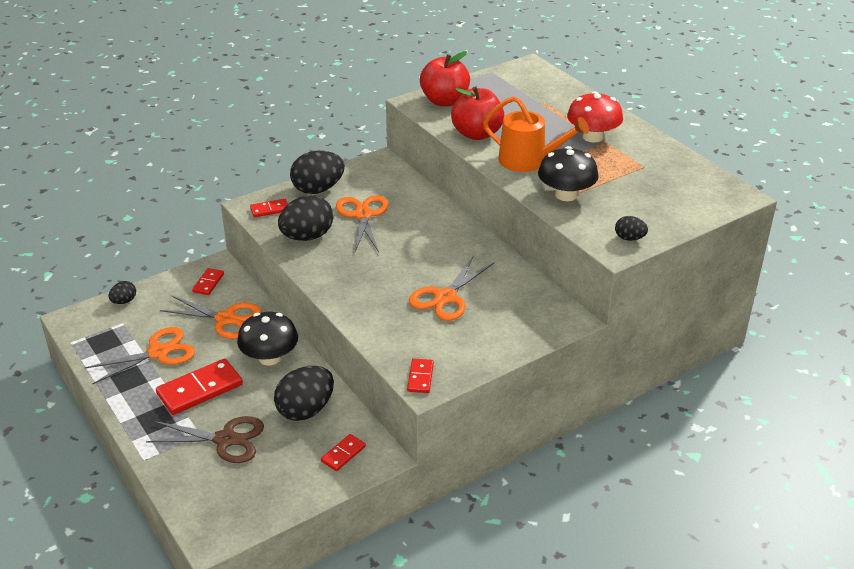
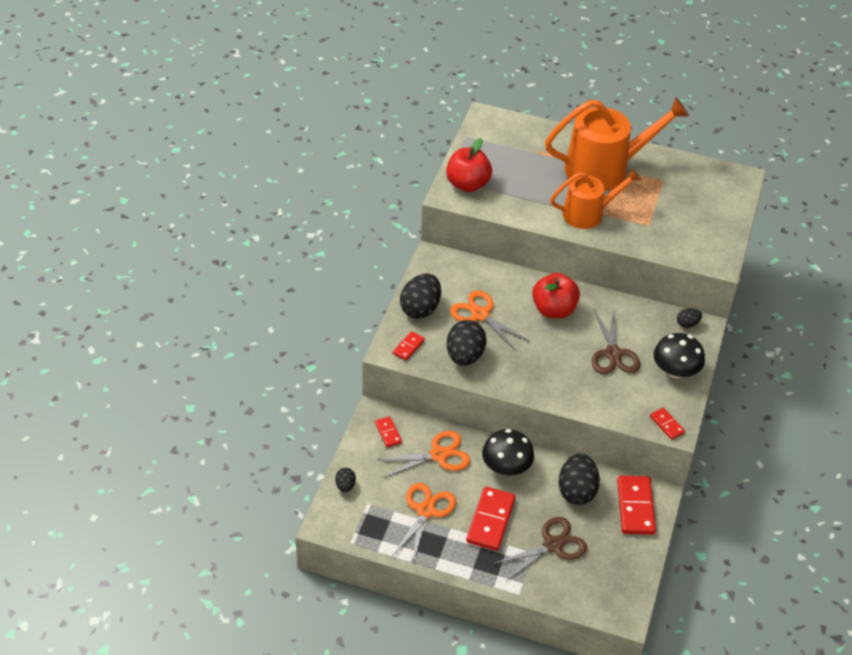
camera: 40 degrees left, 10 degrees up
red domino [321,434,366,471] -> red domino [617,475,656,535], size x1.89
orange scissors [409,255,494,321] -> brown scissors [592,310,640,374]
red apple [451,86,504,140] -> red apple moved to [532,273,580,319]
black mushroom [538,146,599,201] -> black mushroom moved to [654,333,705,378]
red mushroom [567,91,623,143] -> orange watering can [545,97,689,191]
black egg [615,216,648,241] -> black egg moved to [677,308,702,328]

